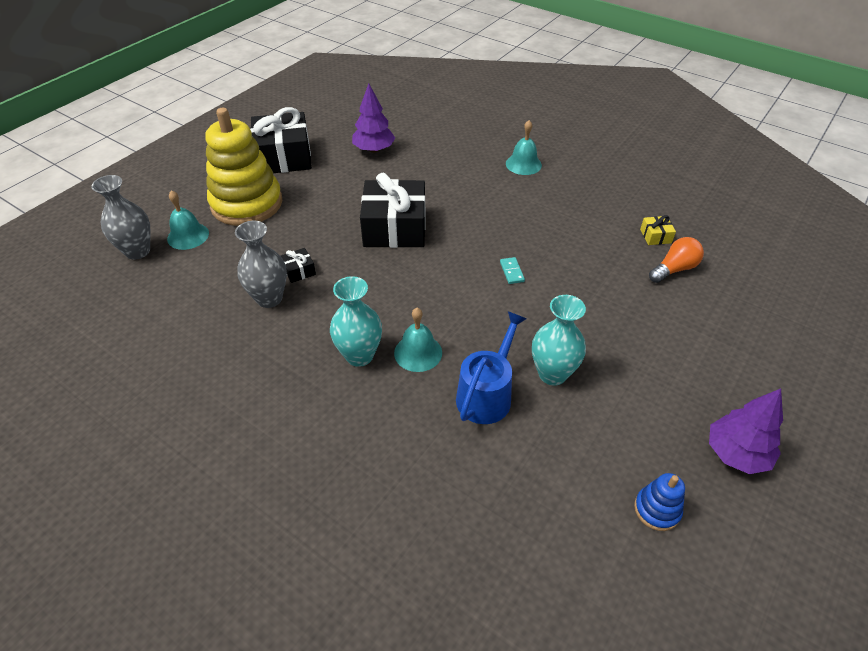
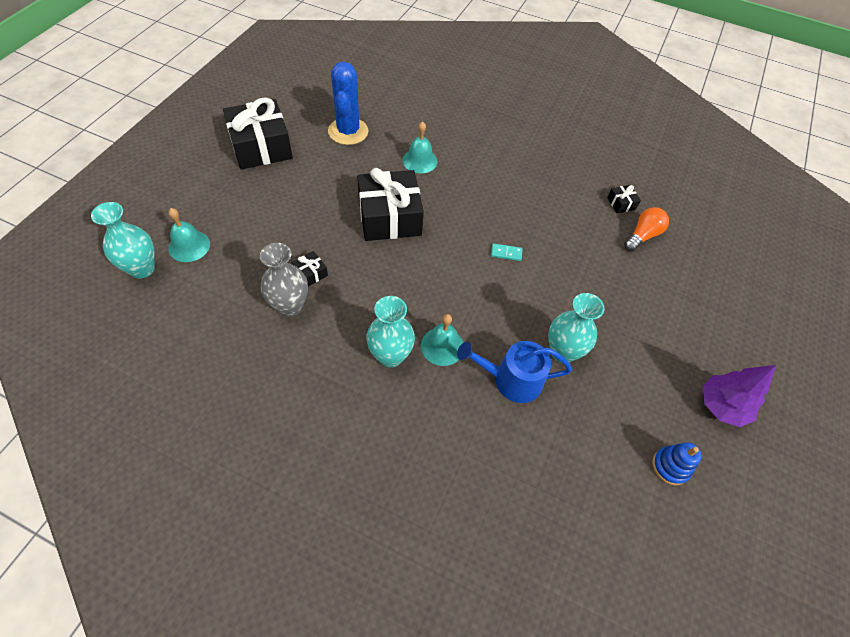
camera: 15 degrees left, 10 degrees up
grey vase [91,175,151,260] -> turquoise vase [91,202,155,278]
yellow stacking toy [205,108,282,226] -> none
purple tree [352,83,395,153] -> blue cactus [328,62,369,145]
blue watering can [456,311,526,424] -> blue watering can turned 105 degrees counterclockwise [457,341,572,403]
turquoise domino [500,257,525,284] -> turquoise domino turned 60 degrees counterclockwise [491,243,522,261]
turquoise bell [506,120,542,175] -> turquoise bell moved to [403,121,438,173]
yellow gift [640,215,676,245] -> black gift [607,185,641,213]

